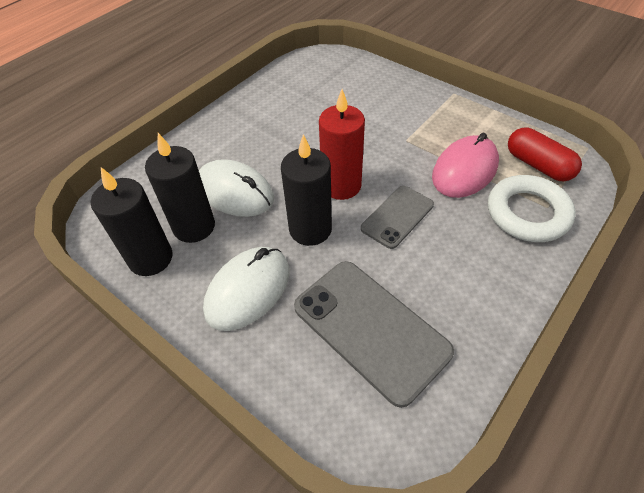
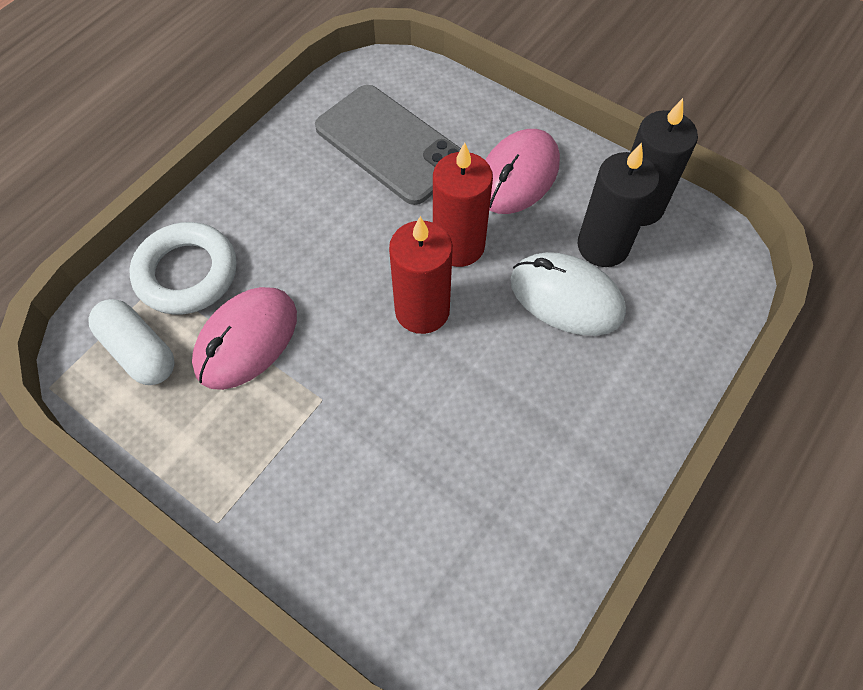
camera: 175 degrees right, 10 degrees up
white mouse [203,247,289,331] -> pink mouse [485,129,560,214]
black candle [281,134,332,246] -> red candle [433,142,493,267]
grey phone [361,186,434,249] -> none
red capsule [508,128,582,181] -> white capsule [89,299,175,385]

